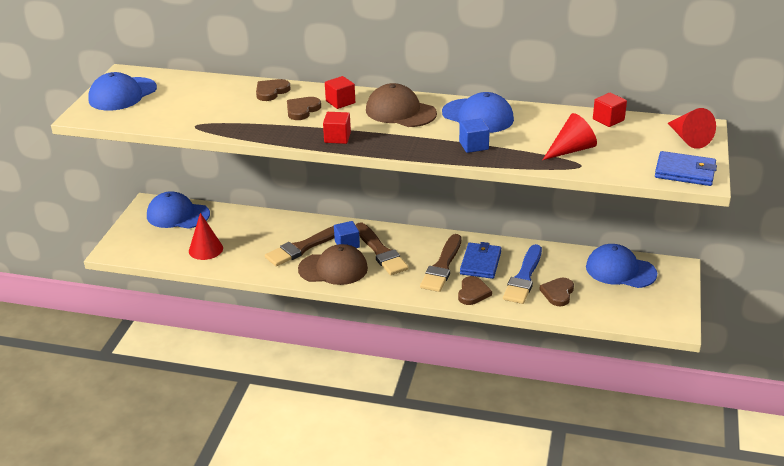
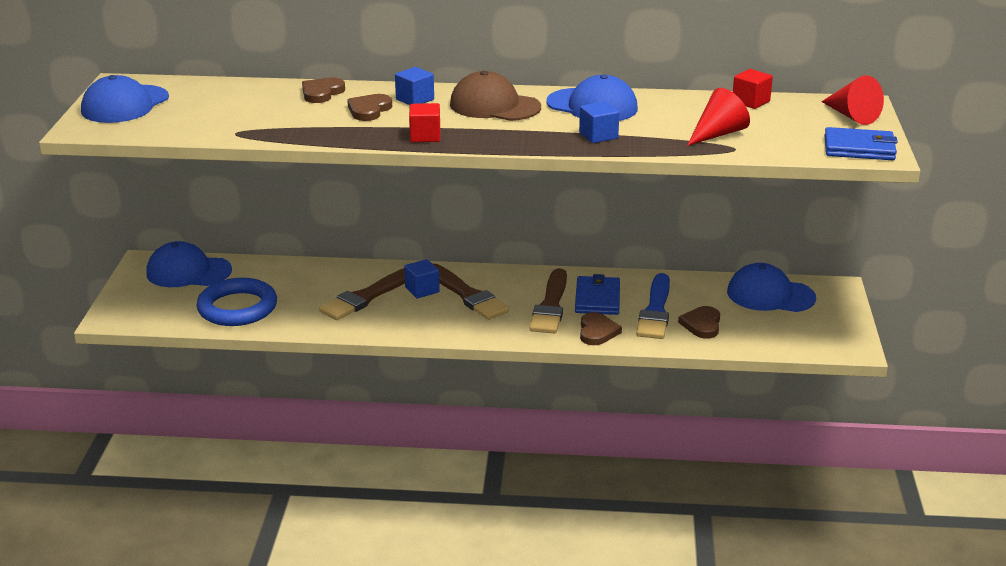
camera: 10 degrees left, 5 degrees down
red cone [189,213,223,260] -> blue ring [196,278,277,326]
brown cap [298,244,368,285] -> none
red cube [325,76,355,109] -> blue cube [395,67,434,105]

